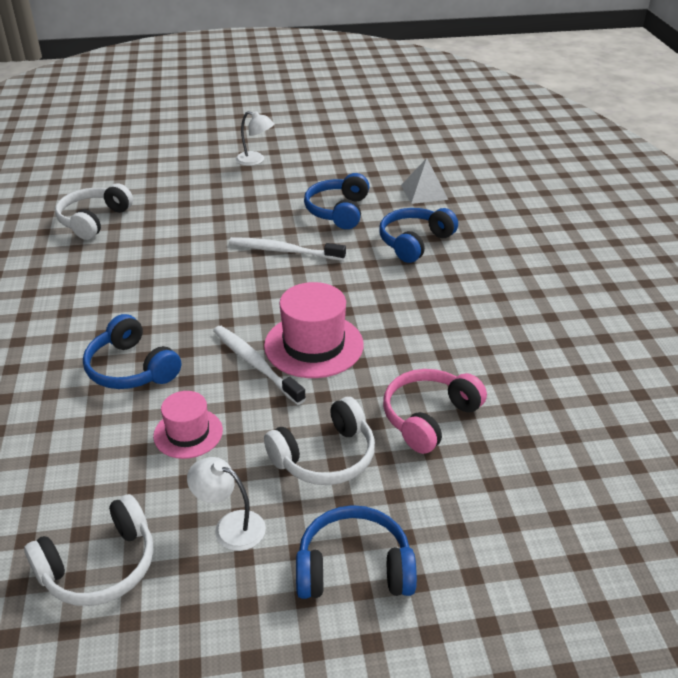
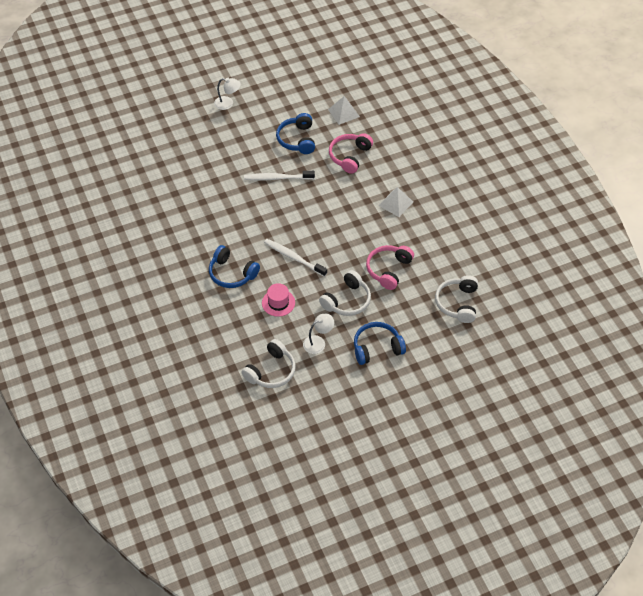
camera: 15 degrees left, 15 degrees up
white headphones [55,183,133,240] -> white headphones moved to [435,275,478,323]
white lamp [187,457,266,551] -> white lamp turned 135 degrees clockwise [303,314,334,354]
pink hat [264,282,363,378] -> none
blue headphones [379,208,458,263] -> pink headphones [329,133,373,174]
none -> white pyramid [378,187,413,217]

